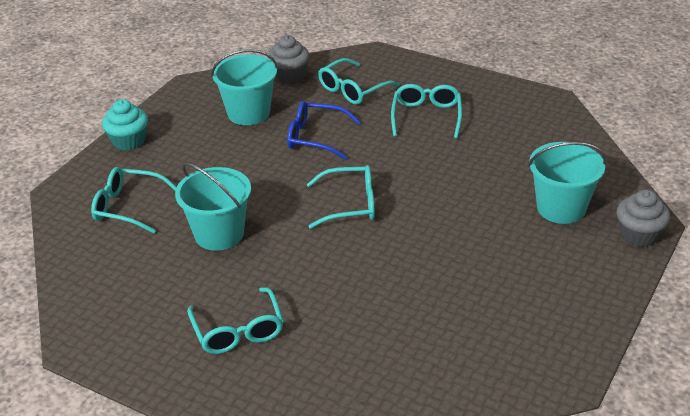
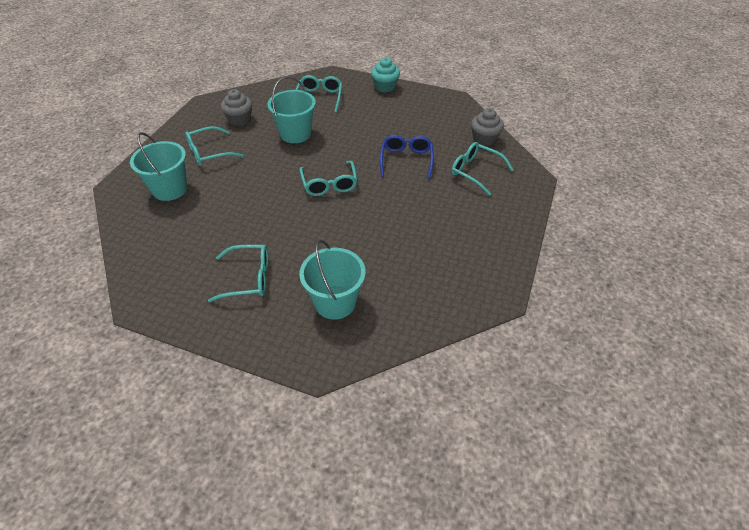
camera: 80 degrees right, 10 degrees up
turquoise bucket [211,49,278,125] -> turquoise bucket moved to [130,132,187,201]
turquoise glasses [391,84,462,139] -> turquoise glasses moved to [208,245,268,302]
grey cupcake [617,190,670,247] -> grey cupcake moved to [221,89,252,126]

